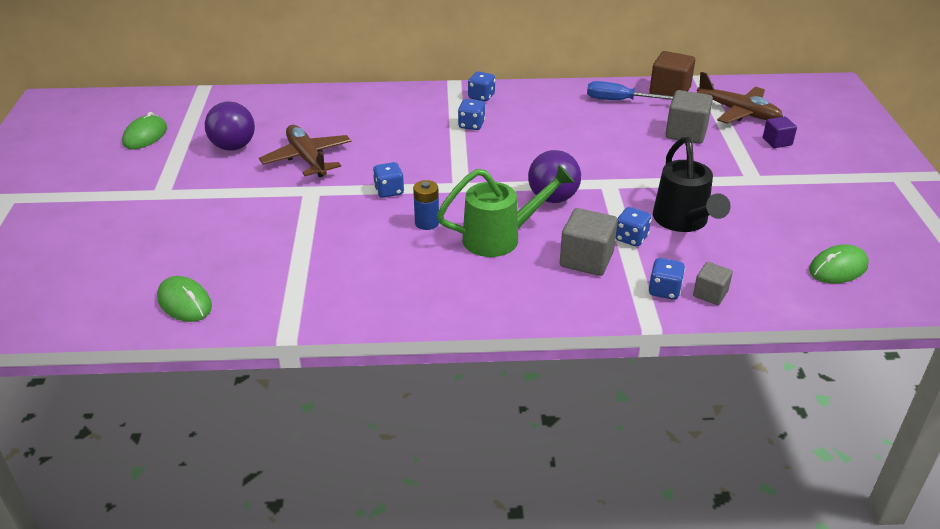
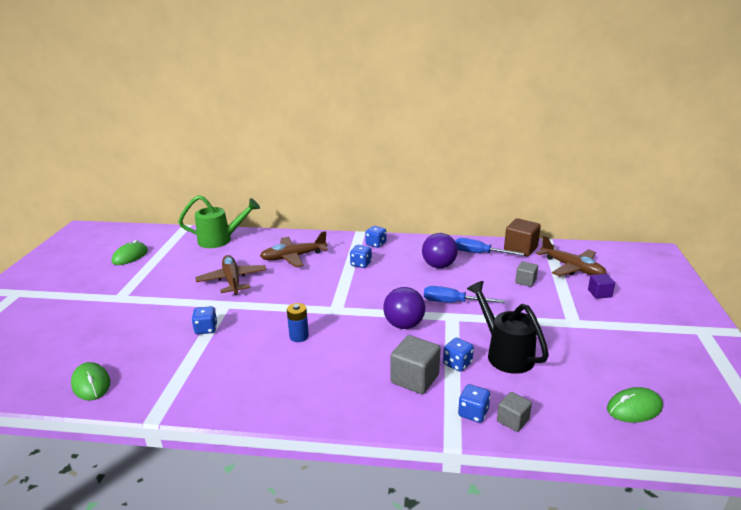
camera: 10 degrees right, 10 degrees down
purple ball [205,102,255,151] -> purple ball moved to [422,233,458,268]
blue dice [373,162,404,198] -> blue dice moved to [191,306,217,334]
green watering can [437,164,575,257] -> green watering can moved to [178,195,260,248]
black watering can [653,137,730,232] -> black watering can turned 150 degrees clockwise [467,281,549,374]
grey cube [666,90,713,144] -> grey cube [515,262,538,287], size x0.59
none -> brown plane [260,231,328,267]
none -> blue screwdriver [424,286,505,303]

